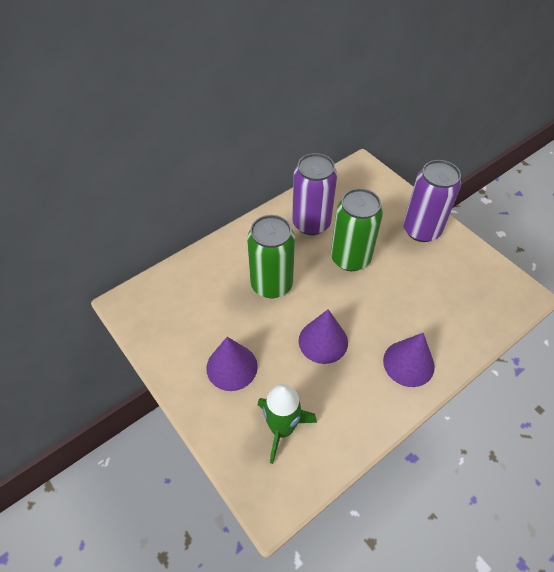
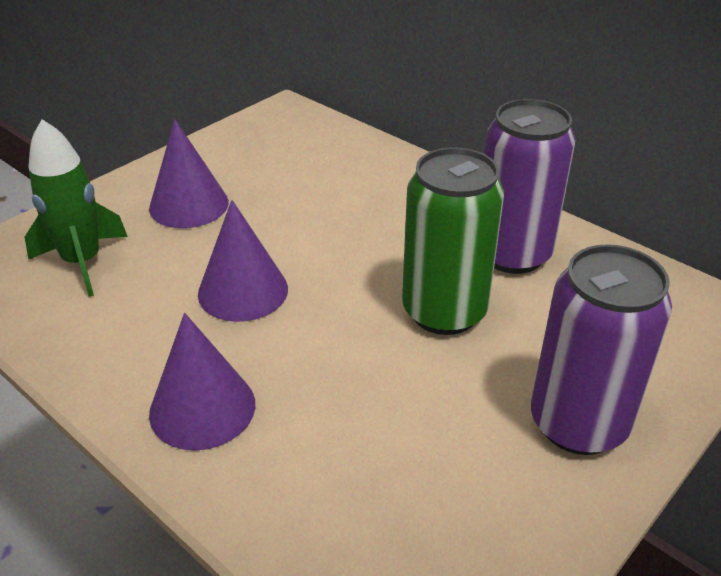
camera: 80 degrees right, 15 degrees down
green can [247,215,295,298] -> none

